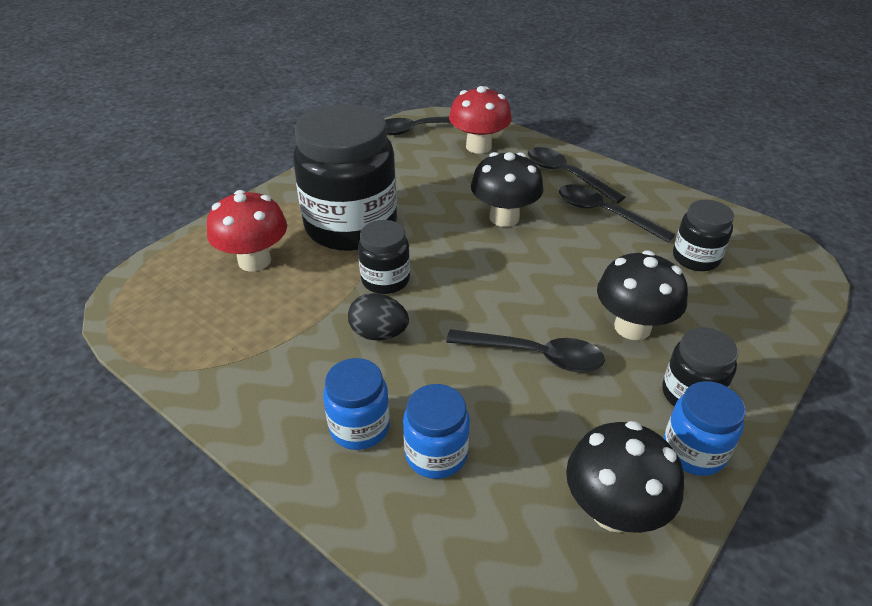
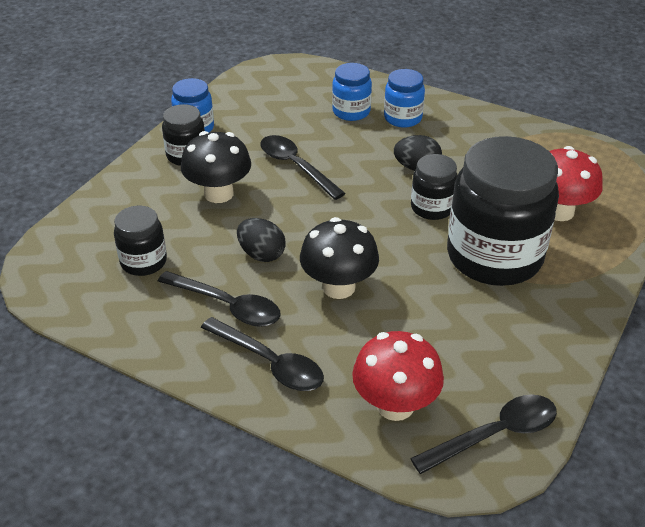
camera: 170 degrees right, 0 degrees up
black spoon [446,329,605,372] -> black spoon turned 45 degrees clockwise [260,135,346,200]
black mushroom [566,421,684,533] -> none
none -> black egg [237,218,286,262]

